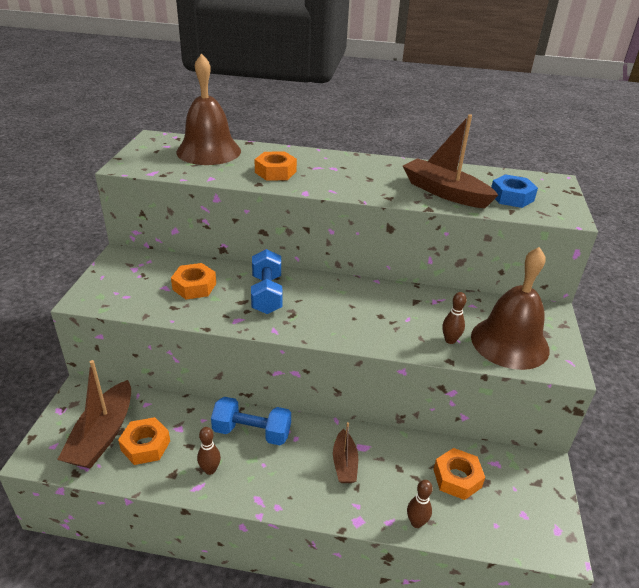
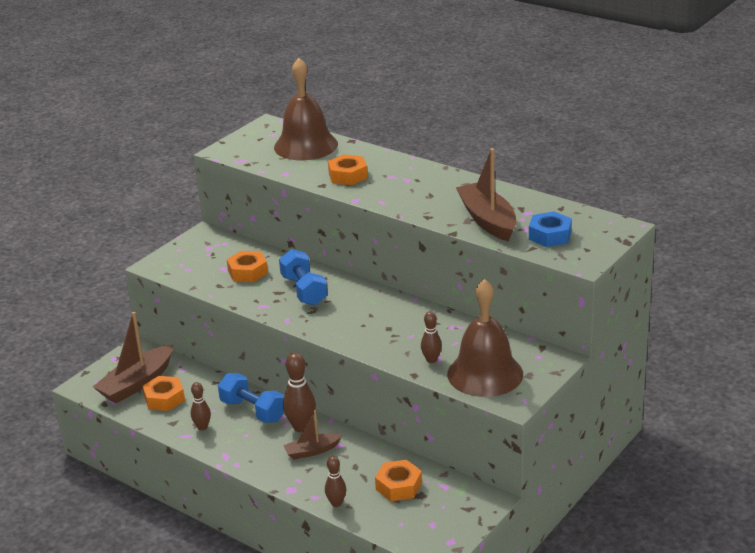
camera: 30 degrees right, 5 degrees down
blue dumbbell [251,249,283,314] -> blue dumbbell turned 45 degrees counterclockwise [279,249,328,305]
brown boat [333,422,358,483] -> brown boat turned 45 degrees clockwise [283,410,342,460]
none -> brown bowling pin [283,352,316,432]

